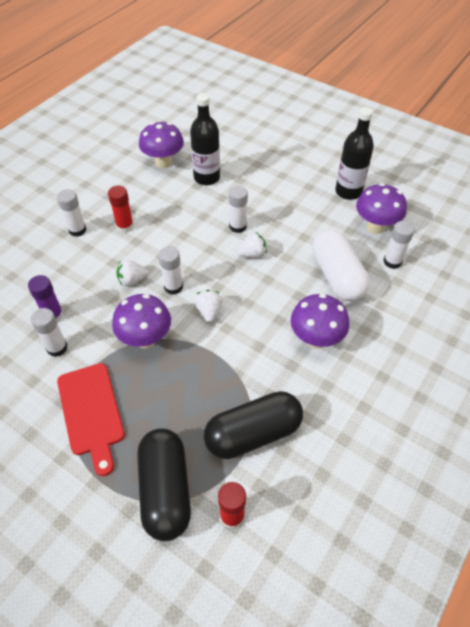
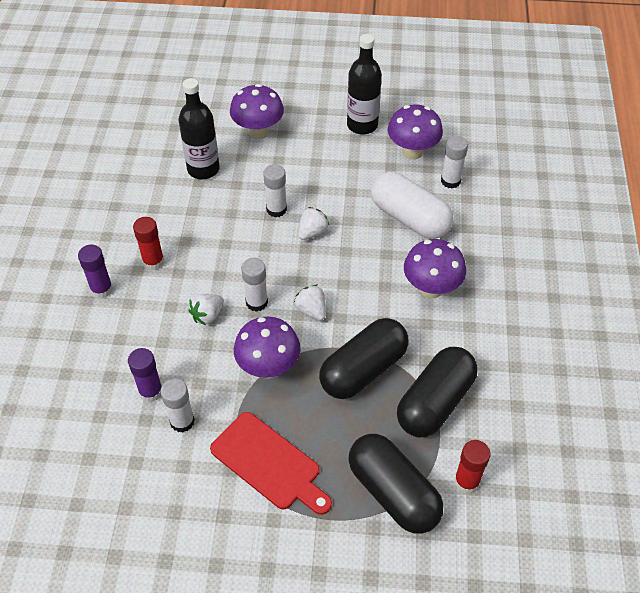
camera: 30 degrees left, 0 degrees up
white glue stick [57,189,87,237] -> purple glue stick [78,244,113,298]
purple mushroom [139,122,184,168] -> purple mushroom moved to [230,84,284,139]
none -> black capsule [319,318,409,399]

